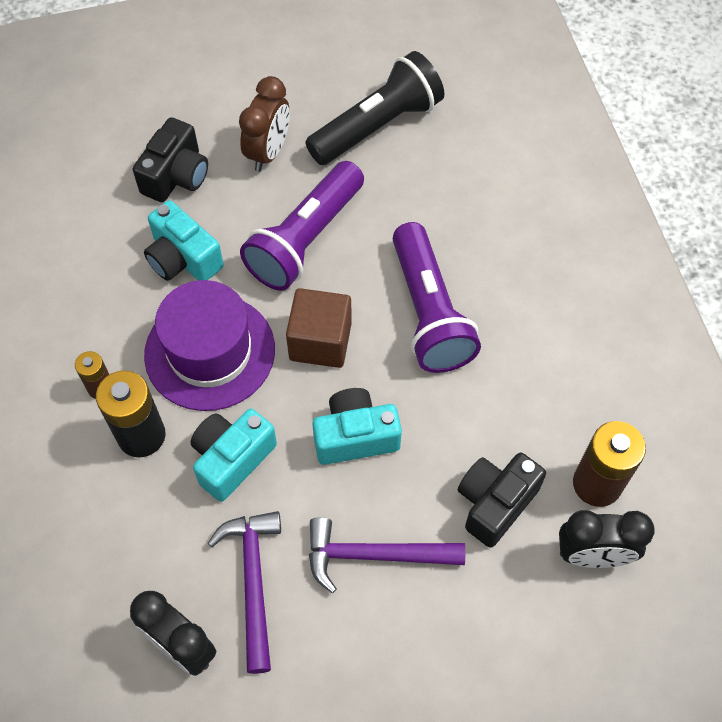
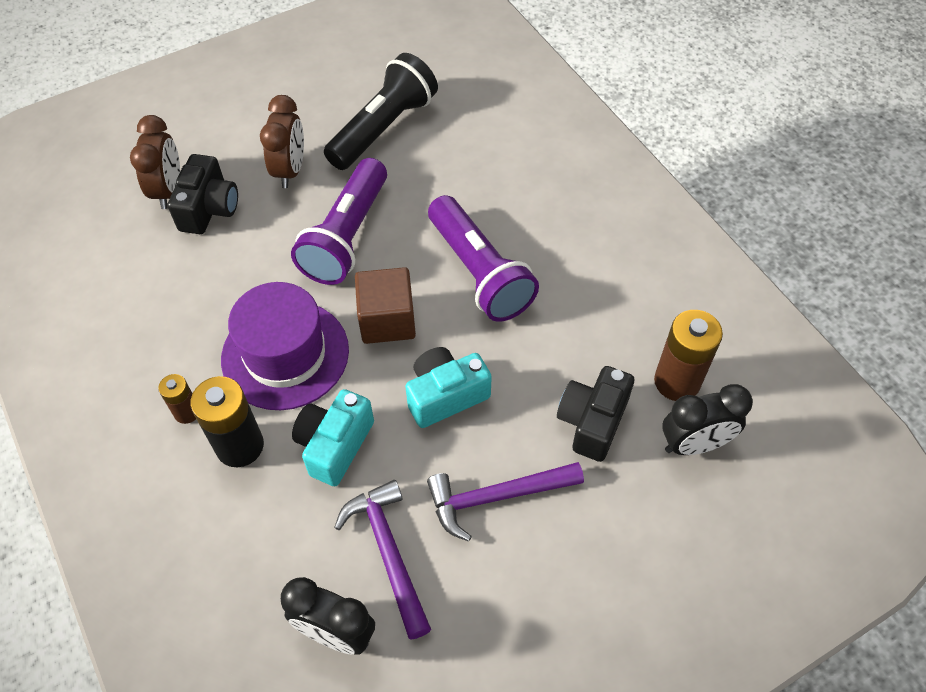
camera: 15 degrees left, 5 degrees down
turquoise camera [144,200,224,281] -> none
none -> brown clock [130,115,180,209]

